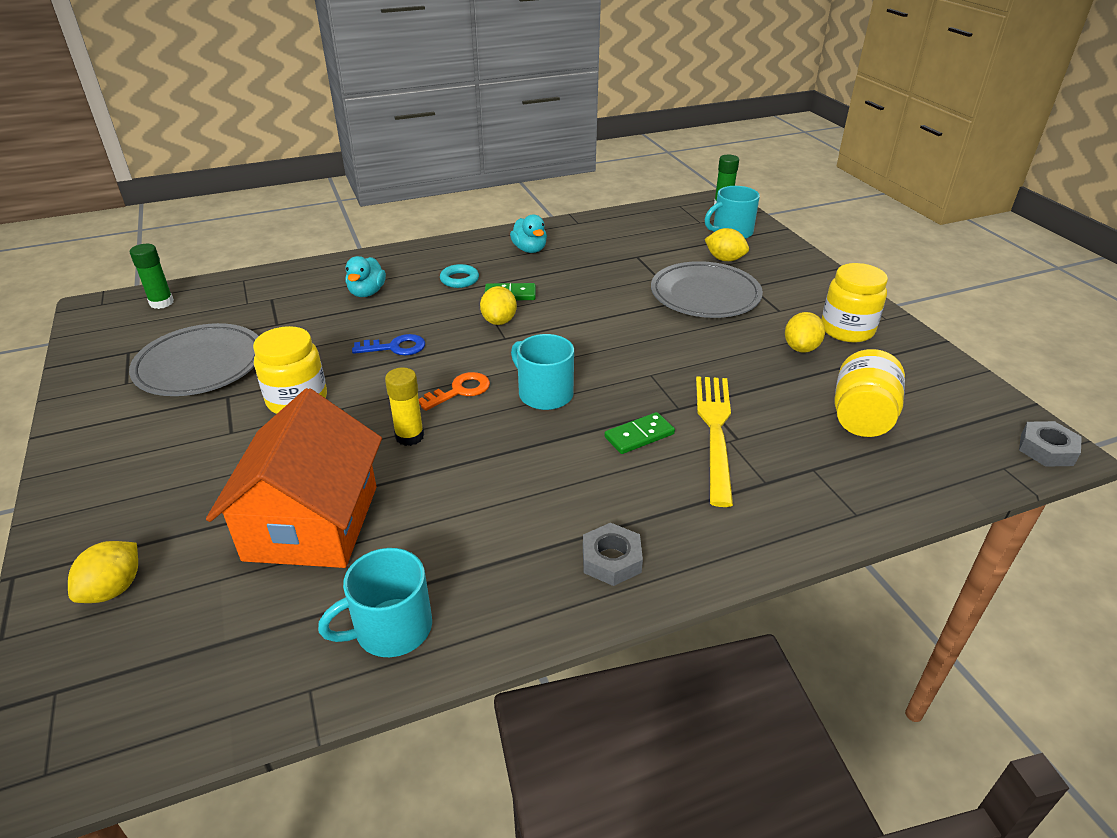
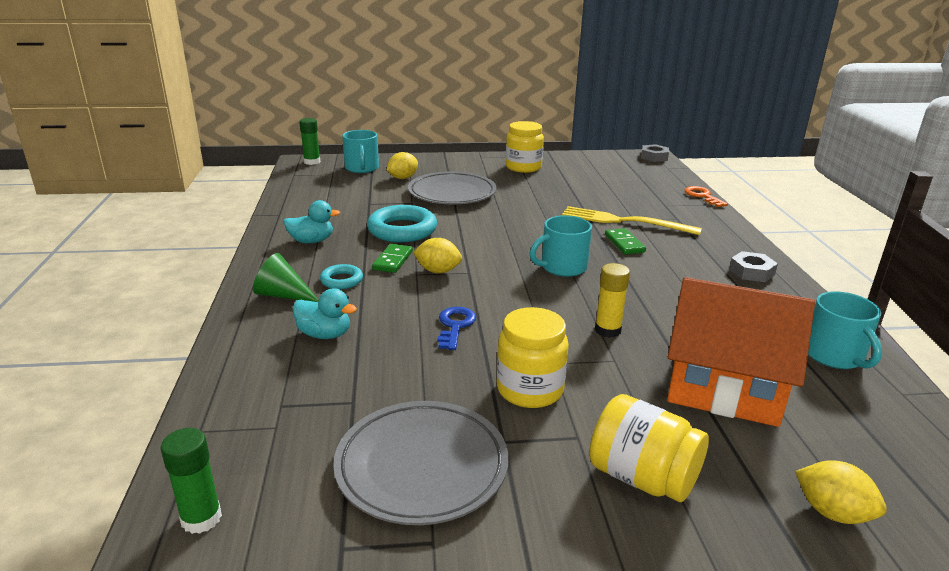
camera: 75 degrees left, 10 degrees down
orange key [419,372,490,411] -> orange key moved to [685,186,728,207]
yellow lemon [785,312,825,353] -> none
yellow jar [835,349,905,437] -> yellow jar moved to [589,394,709,502]
none -> green cone [253,253,319,302]
none -> turquoise ring [367,205,437,242]

